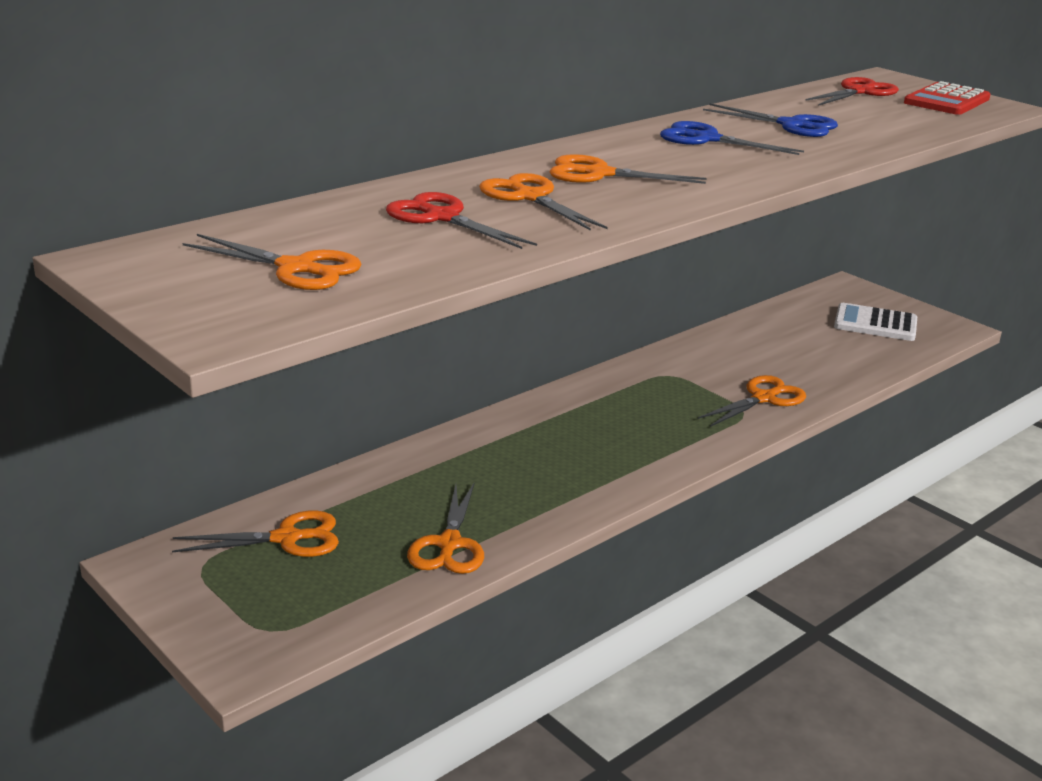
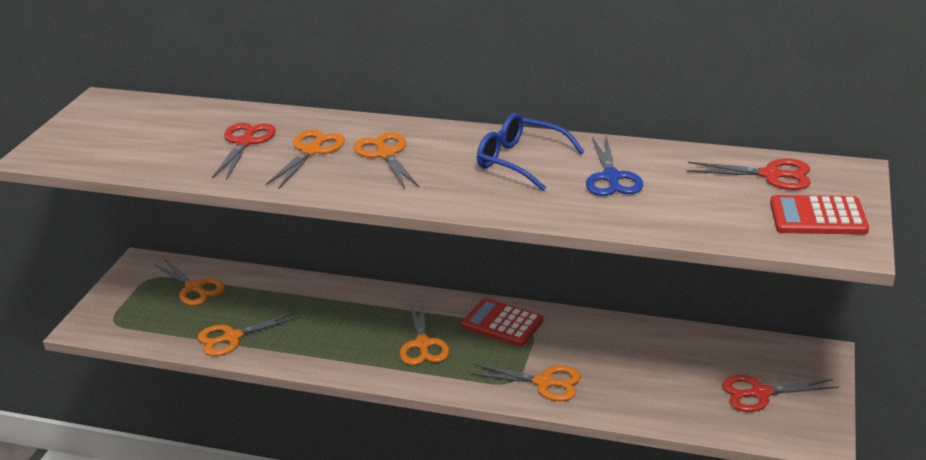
camera: 60 degrees right, 5 degrees up
orange scissors [183,234,361,290] -> orange scissors moved to [400,300,449,365]
blue scissors [660,121,804,155] -> blue glasses [477,113,585,191]
white calculator [834,303,917,341] -> red scissors [722,375,838,412]
none -> red calculator [462,298,543,346]

